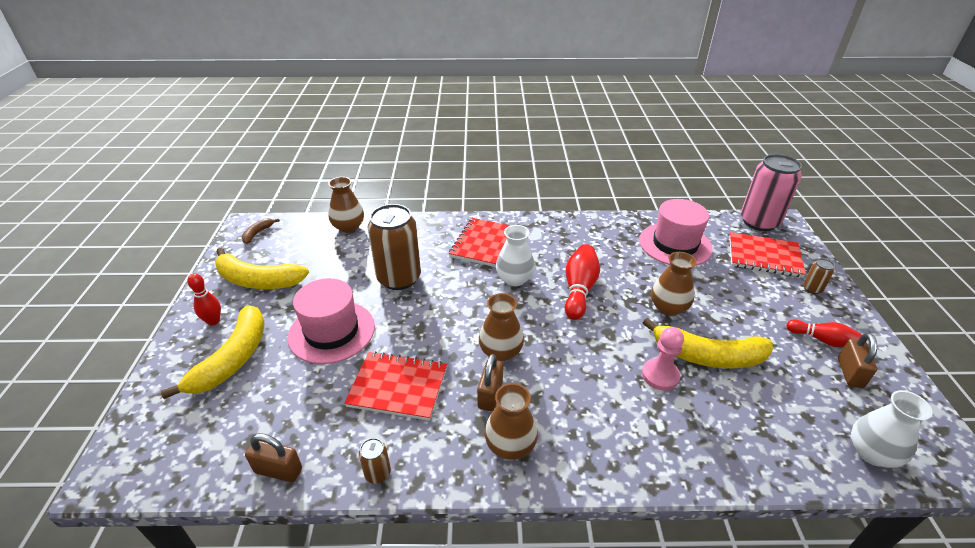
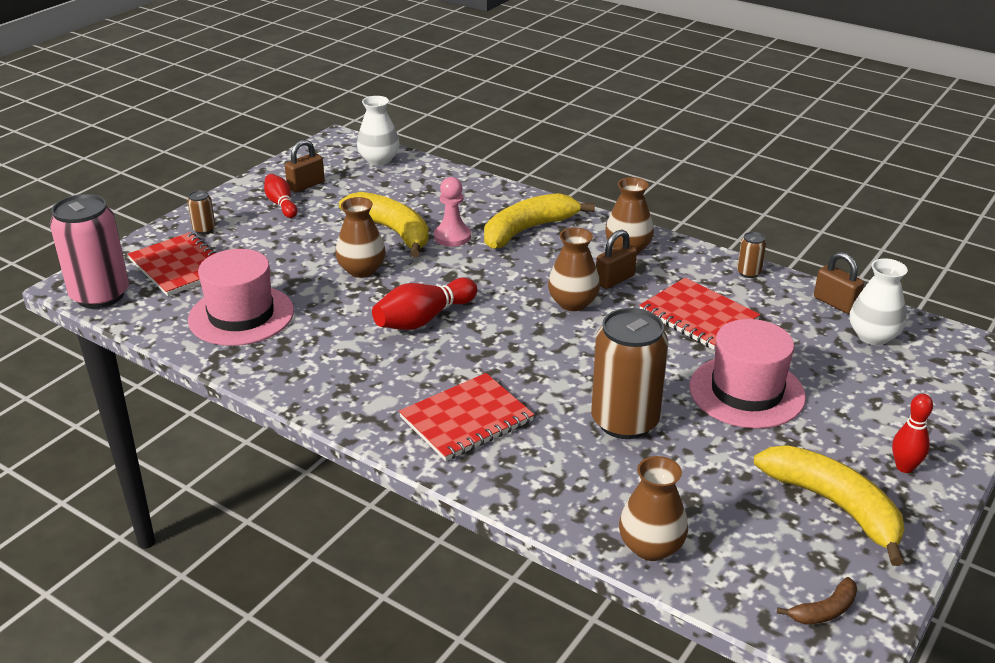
camera: 145 degrees left, 5 degrees down
yellow banana [161,305,264,399] -> yellow banana moved to [484,193,595,249]
white vase [496,225,535,286] -> white vase moved to [850,259,908,345]

